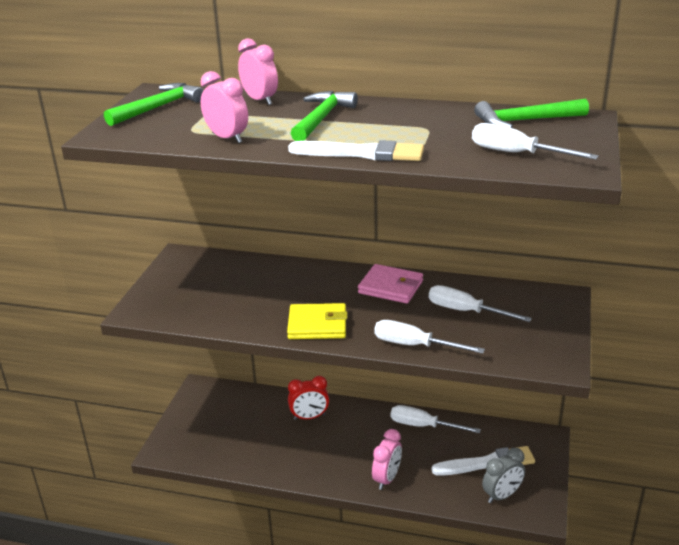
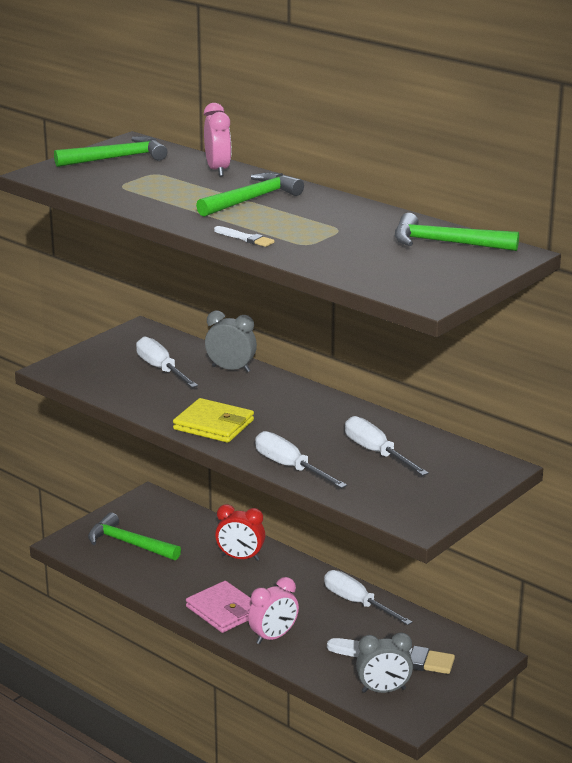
camera: 25 degrees right, 5 degrees down
pink clock [201,71,248,143] -> none
white brush [288,140,424,161] -> white brush [214,226,274,247], size x0.49
pink wallet [358,264,423,304] -> pink wallet moved to [186,581,252,633]
white screwdriver [472,123,599,159] -> white screwdriver moved to [136,336,198,388]
none -> green hammer [88,512,181,560]
none -> grey clock [205,311,257,372]

